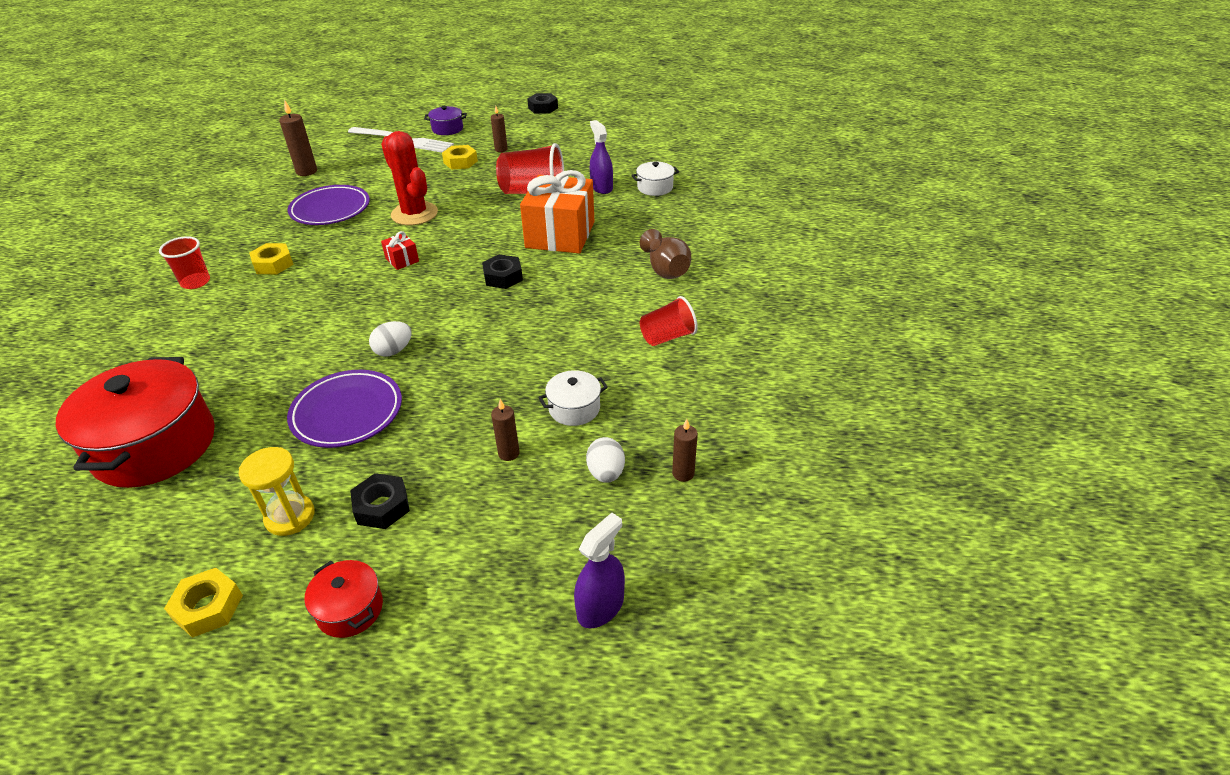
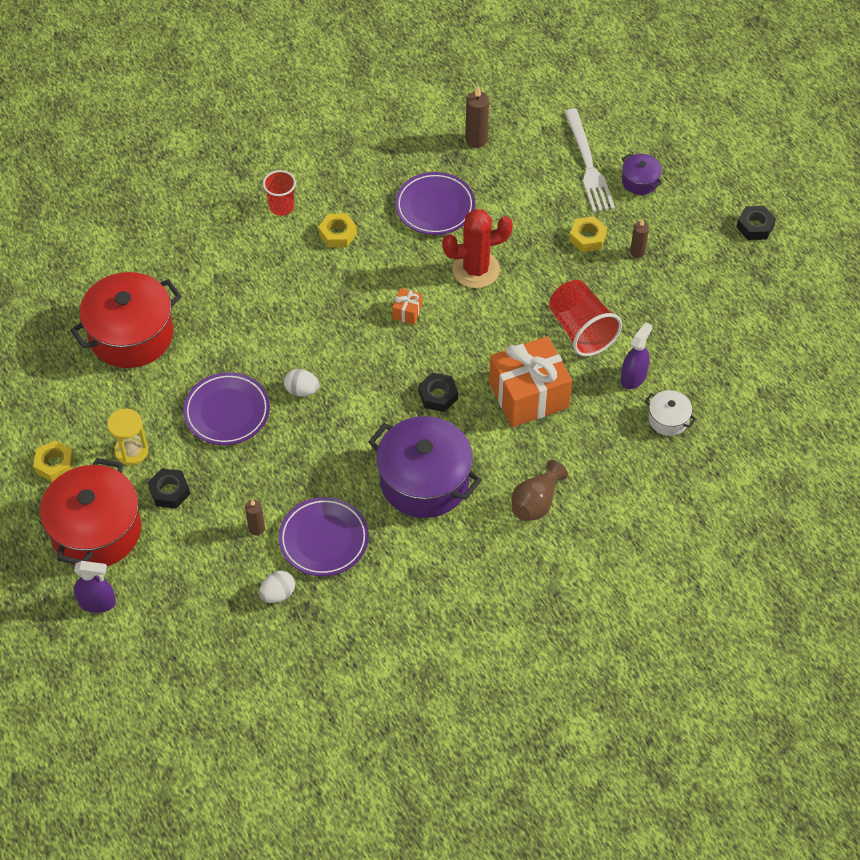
camera: 55 degrees right, 15 degrees up
red pot [304,560,383,638] -> red pot [40,458,141,566], size x2.17
red cactus [381,131,438,225] -> red cactus turned 60 degrees clockwise [442,209,513,288]
red gift [381,231,419,270] -> orange gift [392,288,422,325]
white pot [538,370,608,426] -> purple plate [278,497,369,576]
purple spray bottle [574,513,625,628] -> purple spray bottle moved to [74,561,116,613]
red cup [640,296,698,346] -> none
brown candle [672,419,698,482] -> none
none -> purple pot [368,416,482,518]

